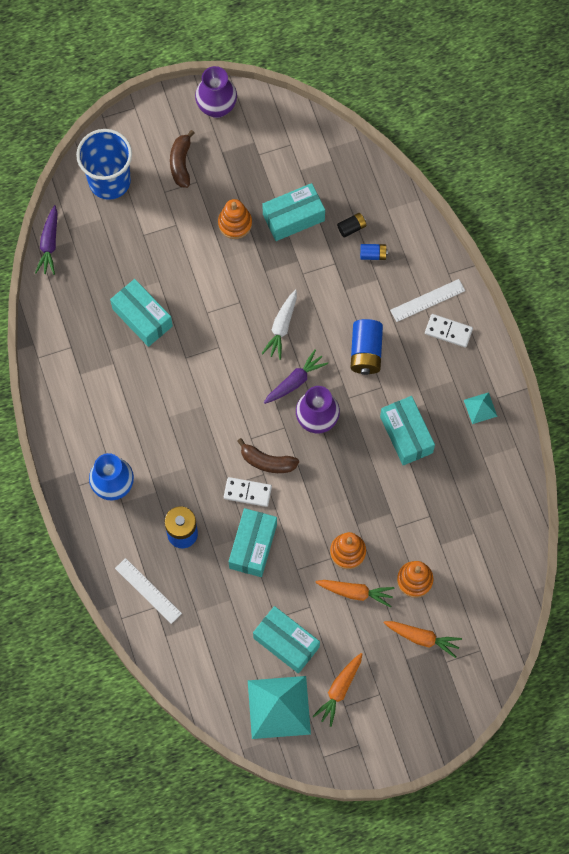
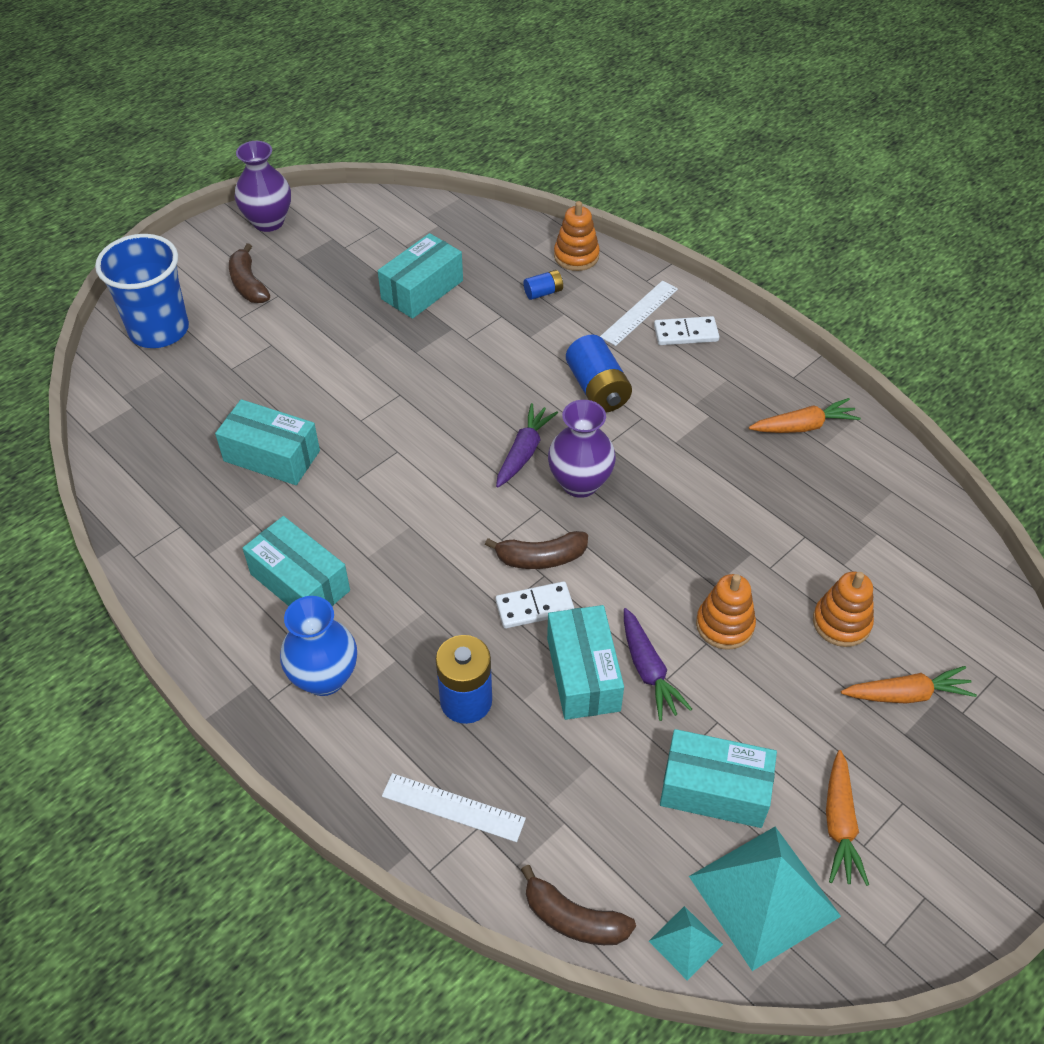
camera: 25 degrees left, 20 degrees down
purple carrot [35,205,58,275] -> purple carrot moved to [624,608,692,721]
orange stacking toy [218,199,252,239] -> orange stacking toy moved to [554,201,600,271]
white carrot [261,290,297,360] -> none
orange carrot [315,580,395,608] -> orange carrot moved to [749,398,861,433]
black battery [337,213,366,237] -> none
turquoise box [380,396,435,465] -> turquoise box moved to [243,516,350,606]
turquoise pyramid [464,392,498,424] -> turquoise pyramid moved to [649,906,723,981]
none -> brown banana [521,865,636,945]

